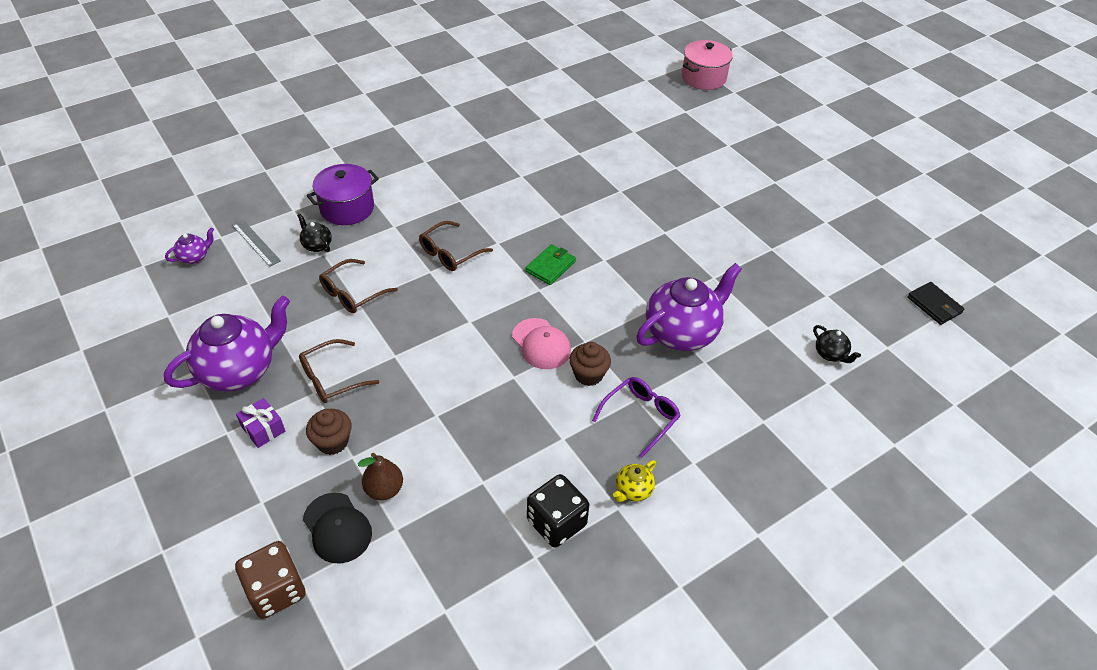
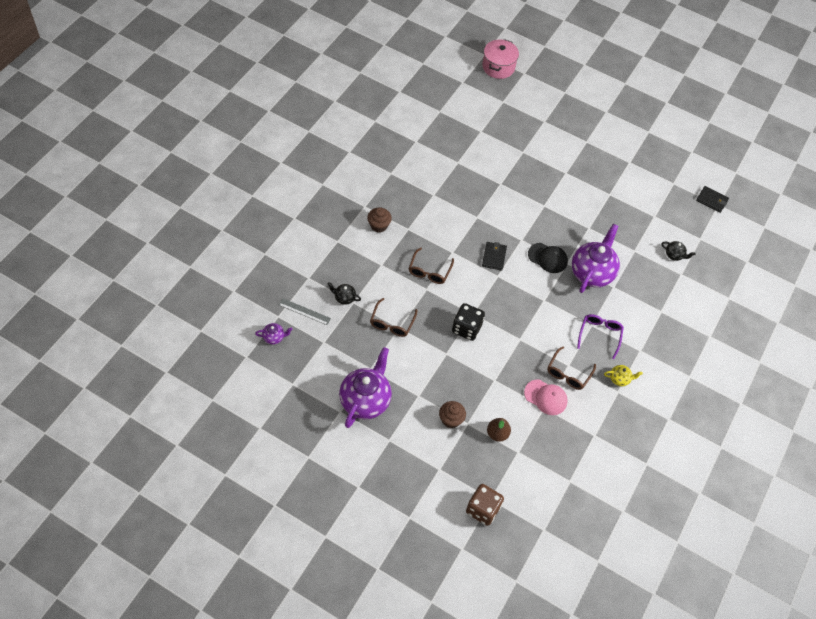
camera: 30 degrees left, 10 degrees up
purple teapot [165,228,214,264] -> purple teapot turned 60 degrees clockwise [255,323,293,344]
purple gift [236,398,285,448] -> none
brown glasses [299,339,379,403] -> brown glasses moved to [547,346,596,390]
black cap [303,493,372,564] -> black cap moved to [528,243,568,273]
purple pot [307,164,379,225] -> none
pink cap [512,318,571,369] -> pink cap moved to [524,379,568,415]
green wallet [525,244,576,285] -> black wallet [482,242,507,271]
black dice [527,474,589,548] -> black dice moved to [452,303,485,341]
brown cupcake [569,342,611,386] -> brown cupcake moved to [367,207,392,232]
yellow teapot [613,460,656,502] -> yellow teapot turned 105 degrees counterclockwise [604,365,643,386]

